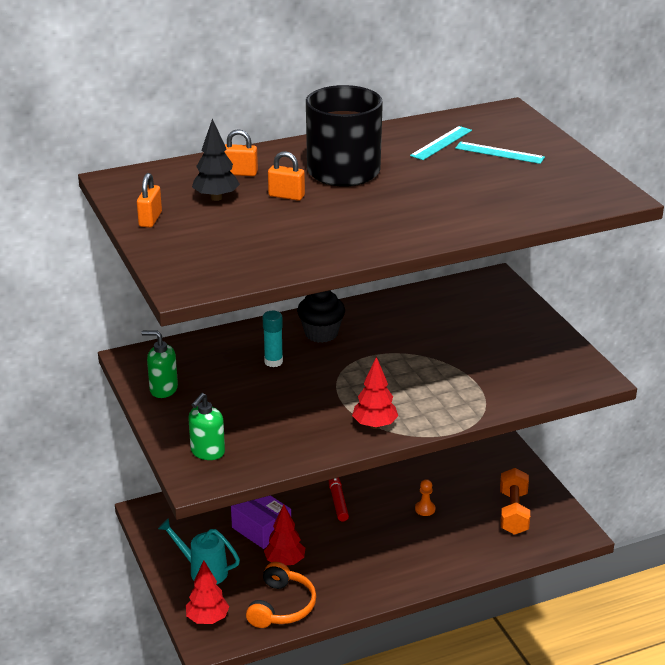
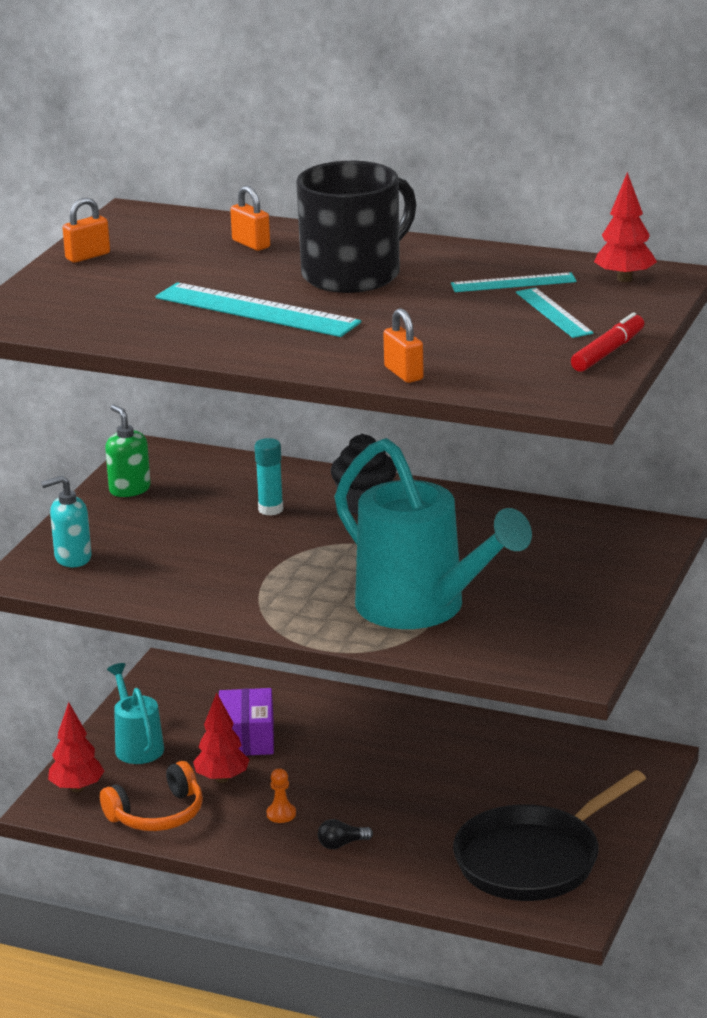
camera: 45 degrees right, 5 degrees down
green soap dispenser [188,393,225,460] -> turquoise soap dispenser [41,476,92,567]
black tree [192,118,240,201] -> none
orange padlock [268,151,305,201] -> orange padlock moved to [383,308,424,383]
red marker [328,477,349,522] -> red marker moved to [571,312,644,372]
red tree [352,357,398,429] -> red tree moved to [594,172,657,282]
orange pawn [415,479,435,516] -> orange pawn moved to [267,768,296,823]
orange dumbbell [500,468,530,535] -> black pan [453,770,646,901]
none -> turquoise ruler [155,282,361,337]
none -> black light bulb [318,819,373,849]
none -> turquoise watering can [334,438,532,629]

